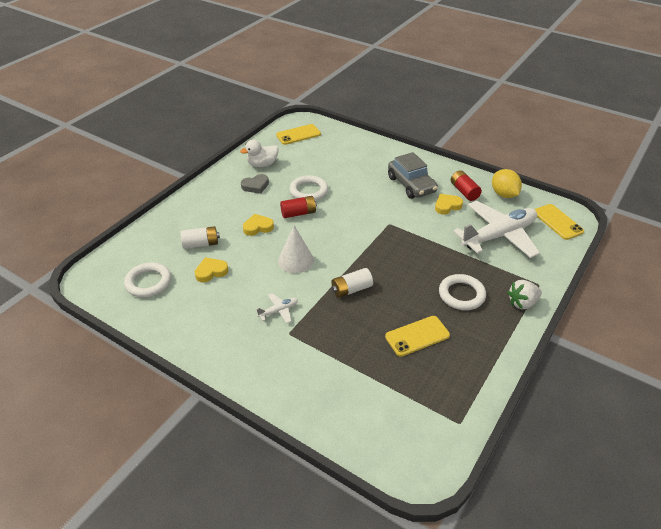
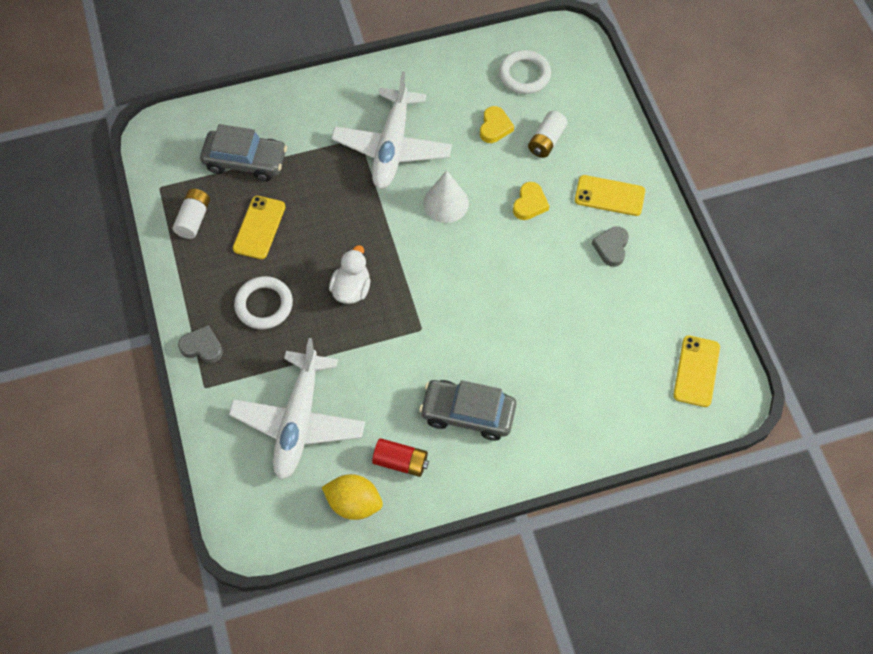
camera: 130 degrees right, 20 degrees up
white duck [240,140,279,167] -> white duck moved to [329,245,370,304]
white plane [255,293,298,323] -> white plane [331,71,452,189], size x2.43
red battery [280,196,317,218] -> none
white ring [289,175,328,201] -> none
white battery [331,268,373,298] -> white battery moved to [173,189,210,239]
yellow heart [435,194,463,215] -> none
white strawberry [507,280,542,309] -> grey heart [178,325,223,363]
yellow phone [534,204,584,240] -> yellow phone moved to [575,175,645,216]
none -> grey car [200,124,287,182]

